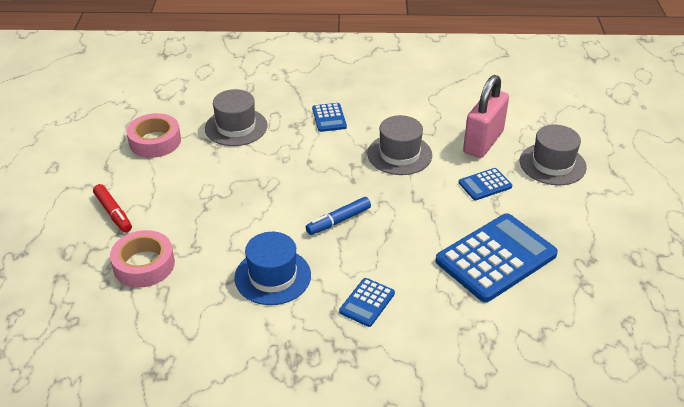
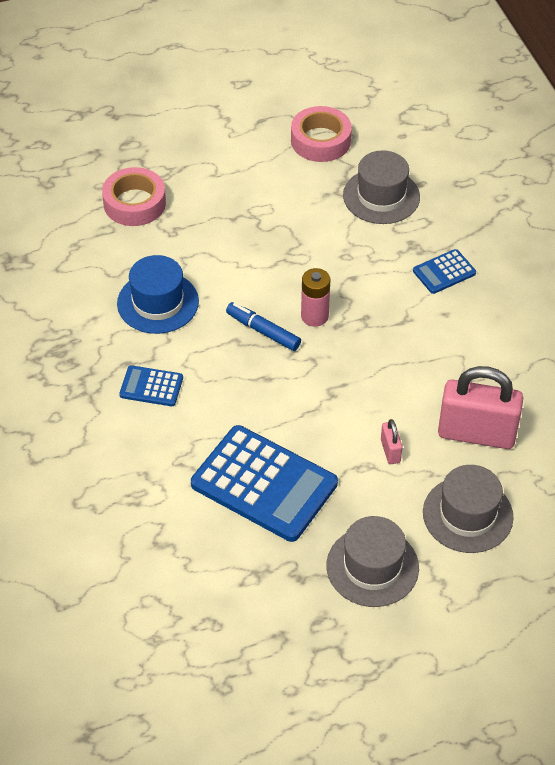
camera: 70 degrees right, 10 degrees up
red marker [93,184,132,232] -> none
grey hat [367,115,432,175] -> grey hat moved to [326,516,419,607]
blue calculator [459,168,512,200] -> pink padlock [381,419,403,464]
none -> pink battery [301,268,330,327]

